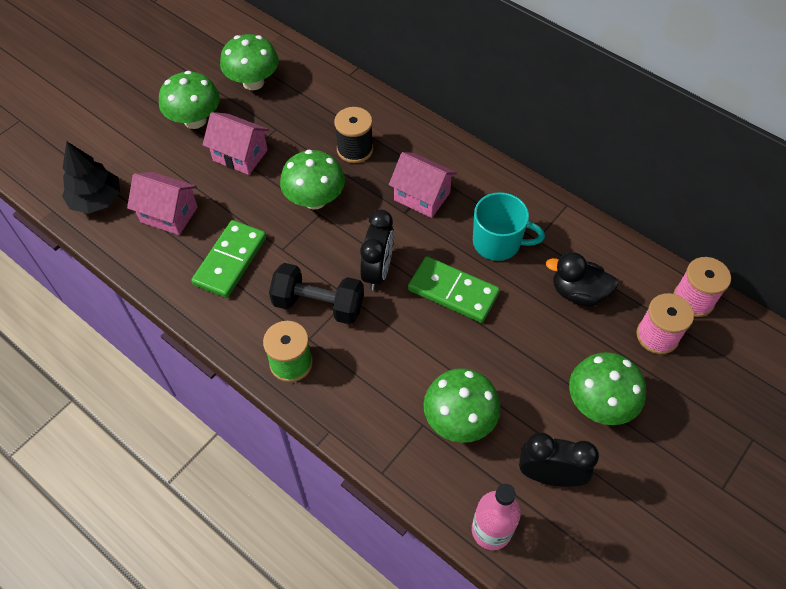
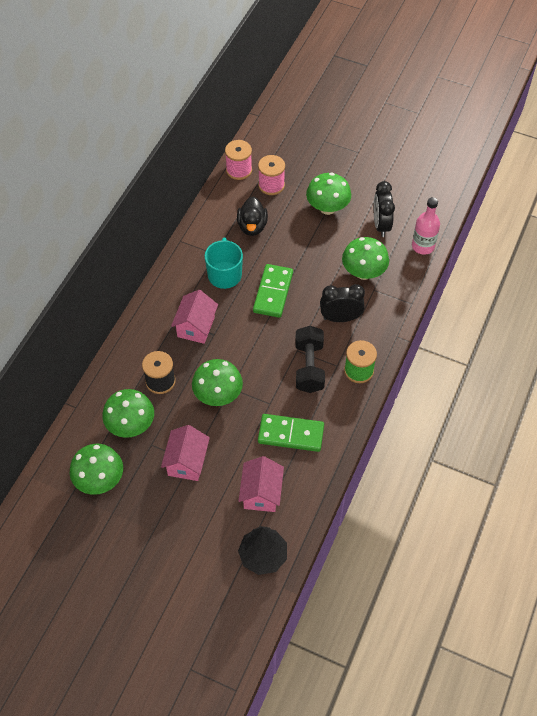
camera: 105 degrees left, 0 degrees up
green mushroom [159,71,220,129] -> green mushroom moved to [102,389,154,438]
black clock [360,210,394,291] -> black clock moved to [320,284,365,322]

